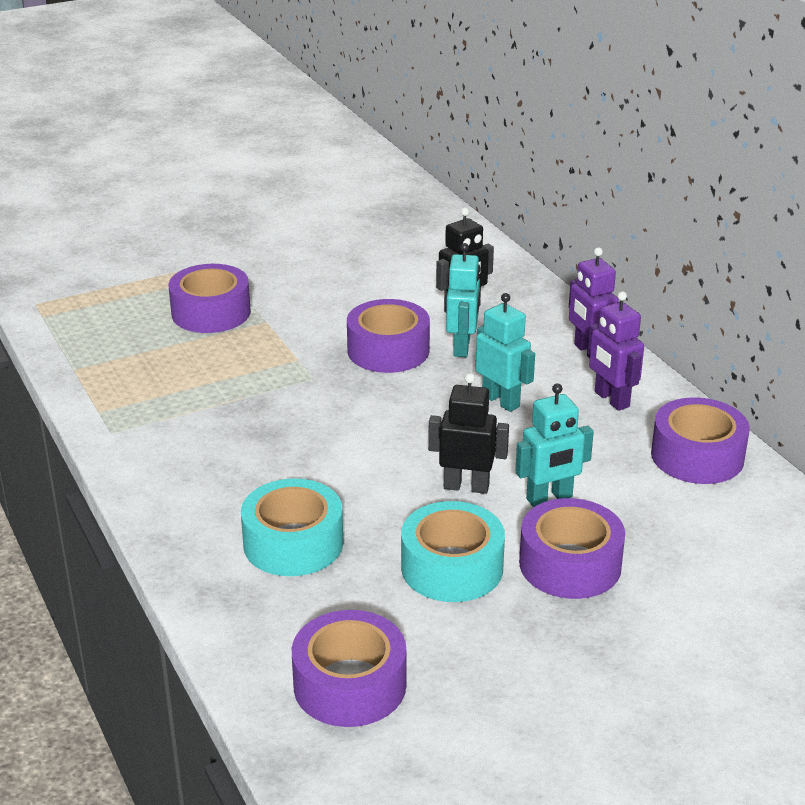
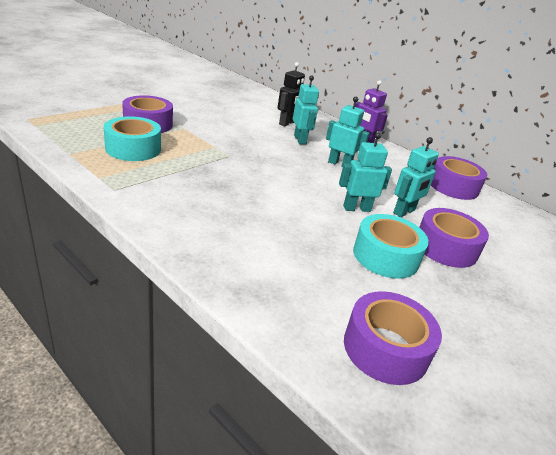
camera: 25 degrees left, 0 degrees up
turquoise tape [241,479,343,576] -> turquoise tape moved to [104,116,161,161]
purple tape [347,299,430,373] -> none
black robot [428,373,509,494] -> turquoise robot [339,132,392,212]
purple robot [588,291,644,411] -> none

